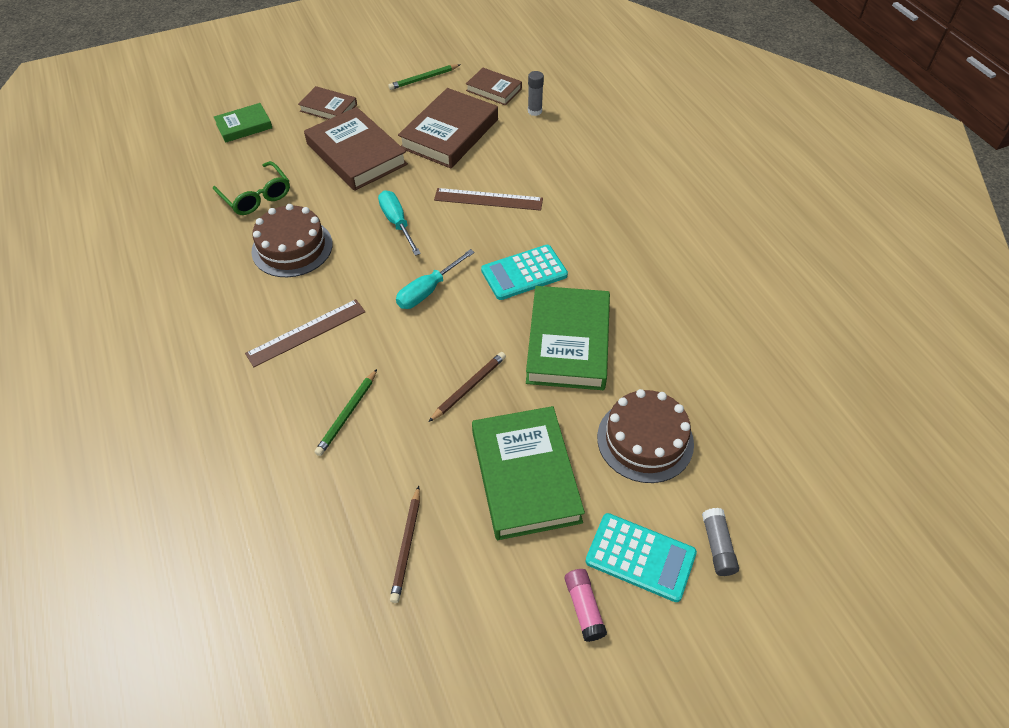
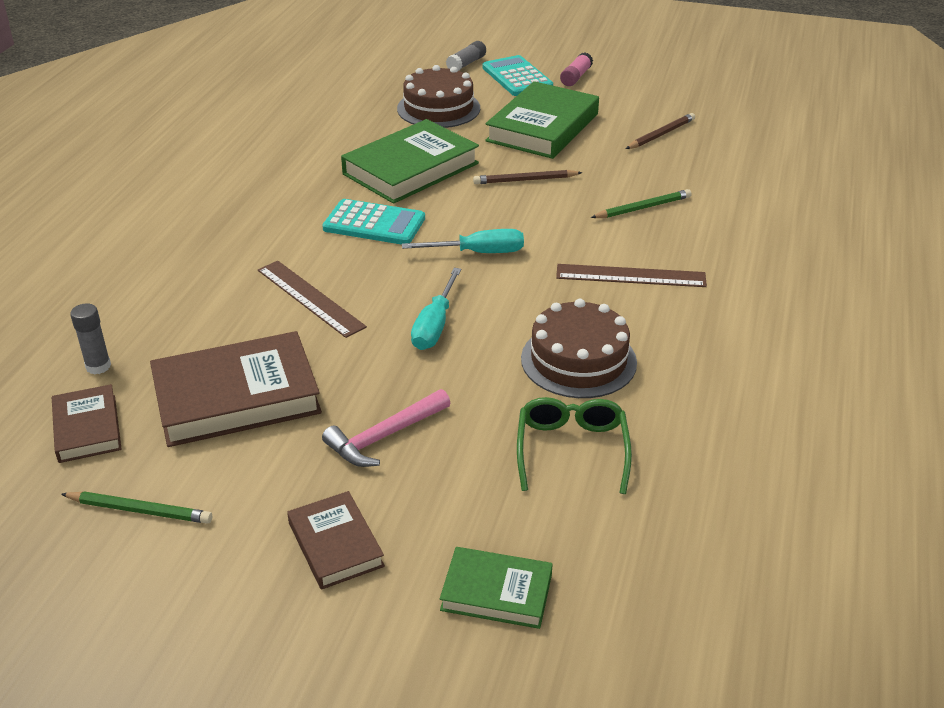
camera: 140 degrees left, 15 degrees down
brown book [304,107,408,191] -> pink hammer [322,389,450,467]

